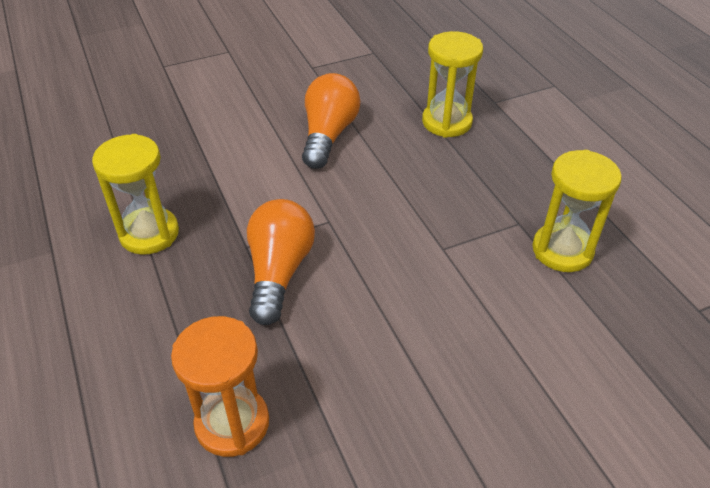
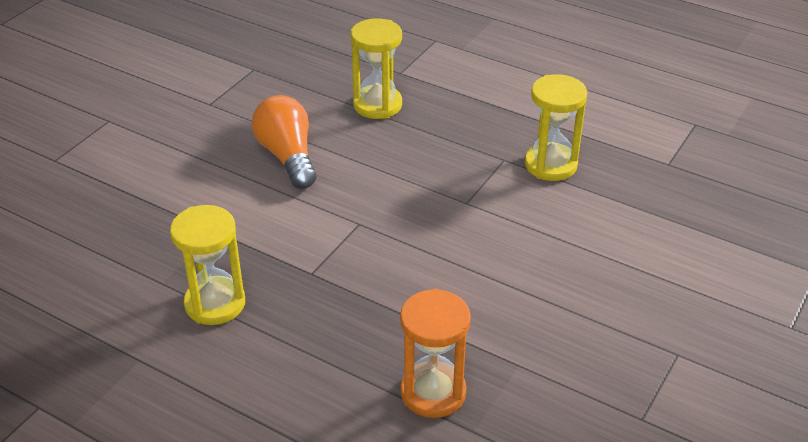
camera: 35 degrees left, 5 degrees down
orange light bulb [247,199,315,325] -> none

